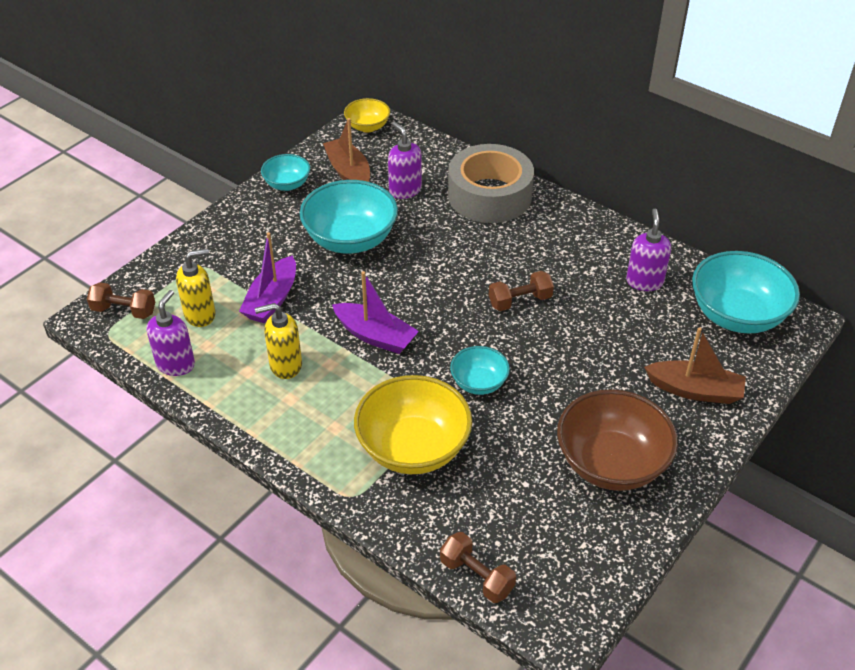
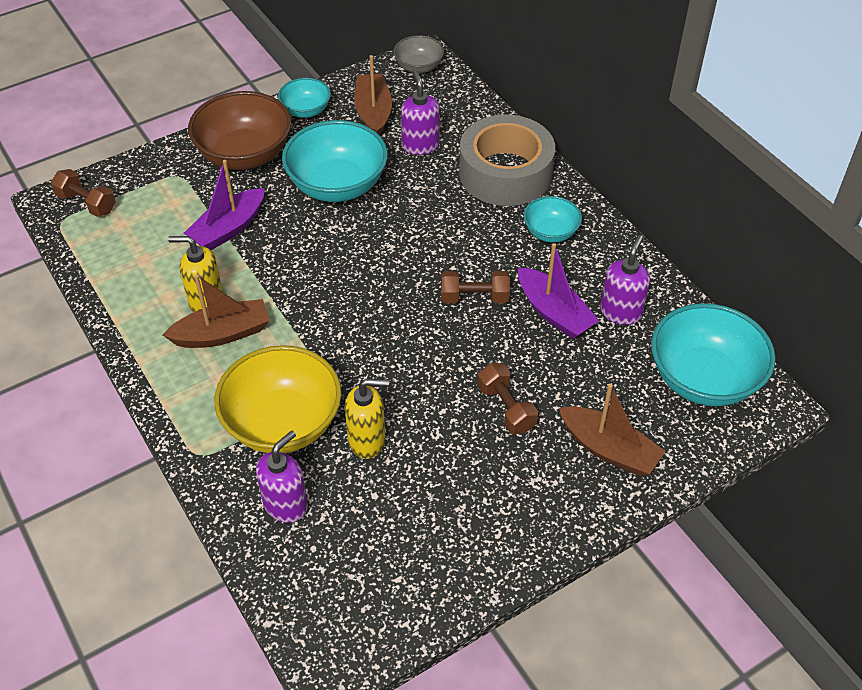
camera: 20 degrees right, 5 degrees up
purple soap dispenser [147,290,195,376] -> purple soap dispenser moved to [256,430,308,523]
yellow soap dispenser [176,248,216,327] -> yellow soap dispenser moved to [345,379,389,459]
purple boat [332,271,419,354] -> purple boat moved to [518,243,599,339]
yellow bowl [344,98,390,133] -> grey bowl [394,35,444,74]
brown dumbbell [440,532,516,603] -> brown dumbbell moved to [477,363,538,434]
turquoise bowl [450,346,510,395] -> turquoise bowl moved to [524,196,582,243]
brown bowl [557,389,678,491] -> brown bowl moved to [188,91,291,170]
none -> brown boat [163,275,270,348]

